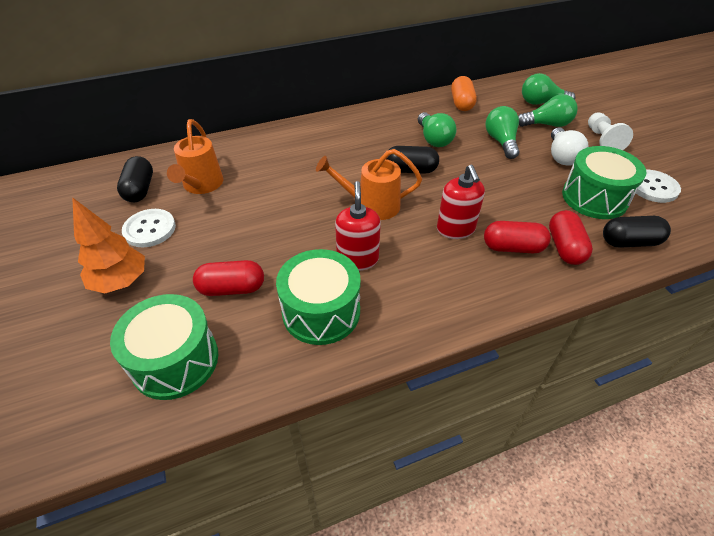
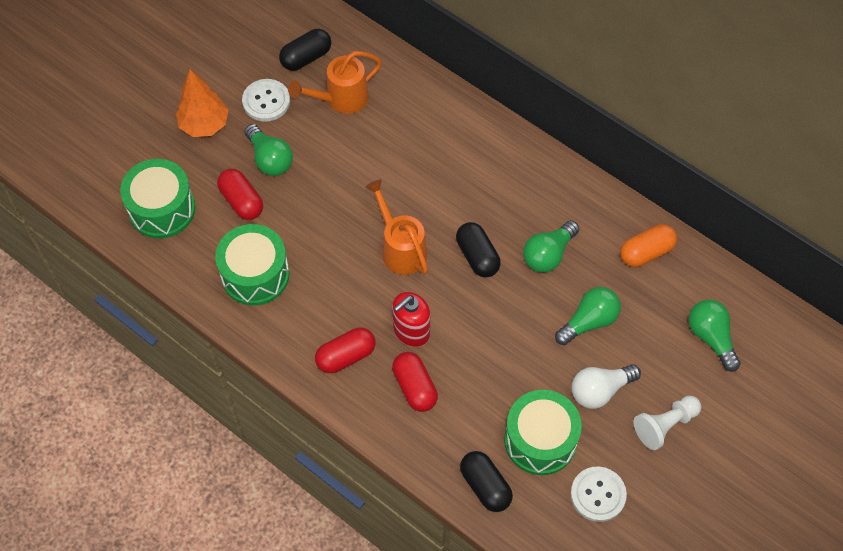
camera: 60 degrees right, 15 degrees up
red soap dispenser [335,181,381,271] -> none
green light bulb [518,94,578,127] -> green light bulb moved to [245,124,293,176]
red capsule [549,210,593,265] -> red capsule moved to [315,328,375,373]

